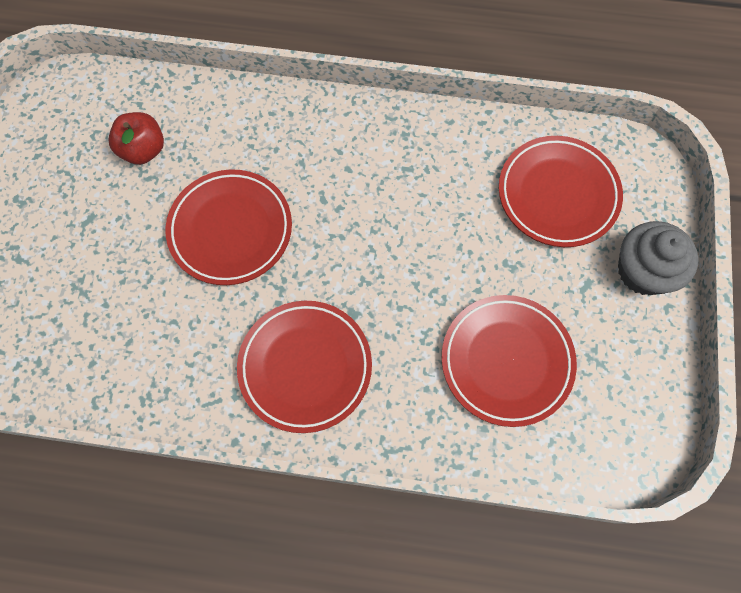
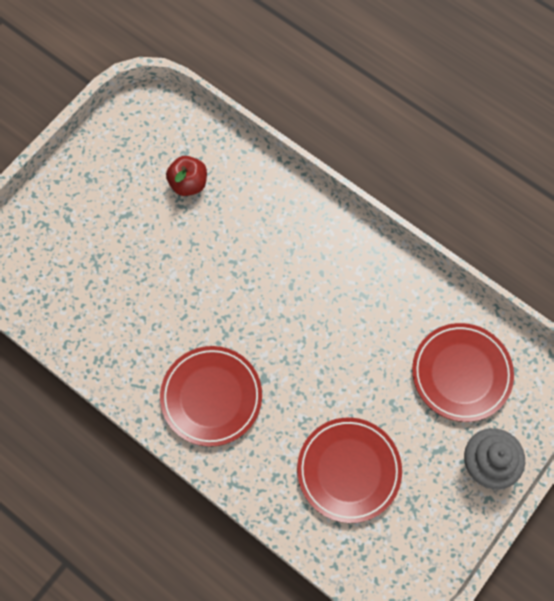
camera: 30 degrees right, 0 degrees up
red plate [165,169,292,285] -> none

